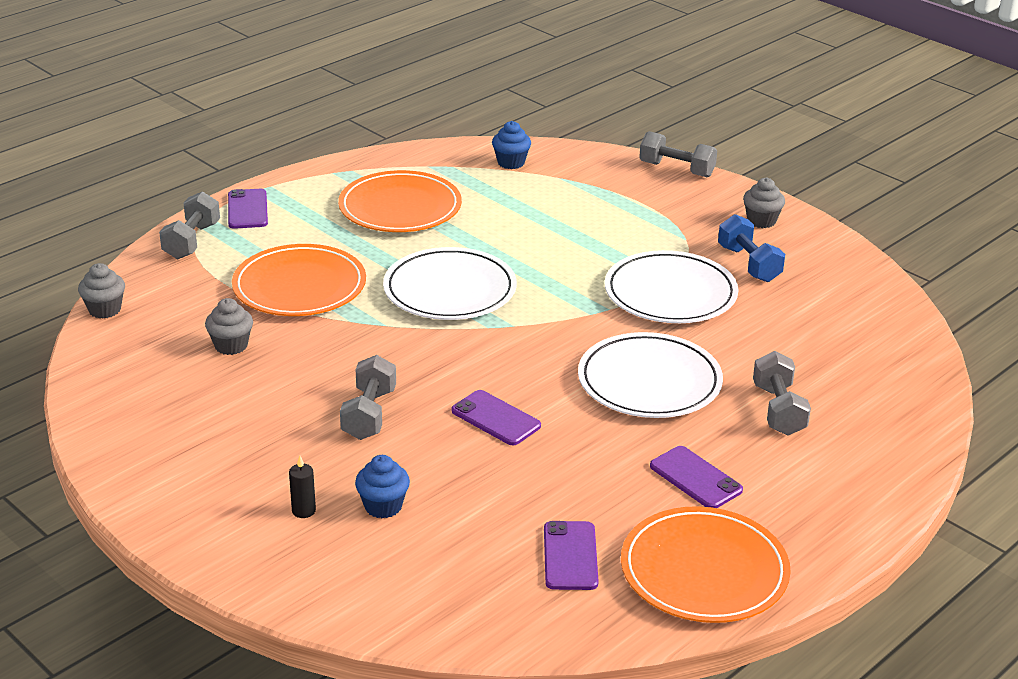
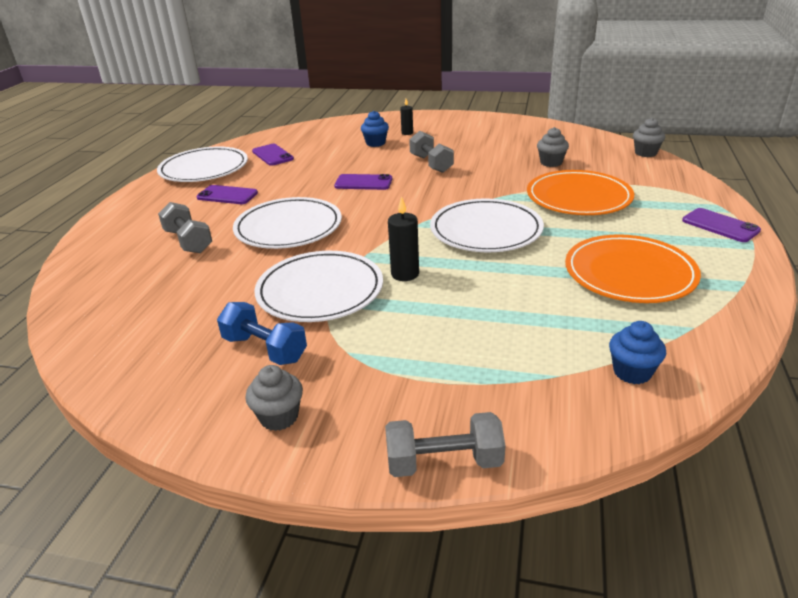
camera: 150 degrees right, 0 degrees up
grey dumbbell [159,191,220,259] -> none
orange plate [621,506,791,623] -> white plate [157,147,248,182]
none -> black candle [388,196,419,281]

